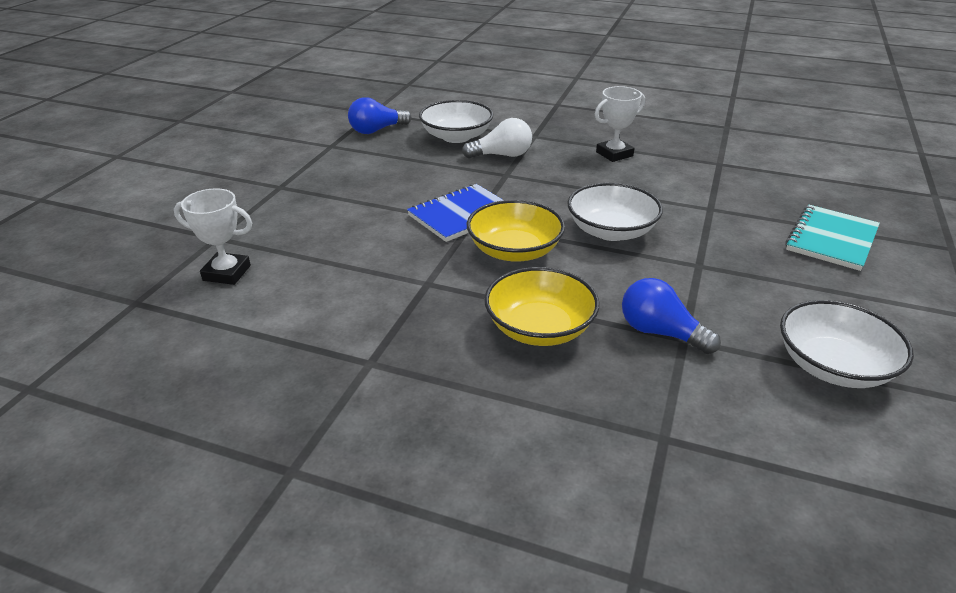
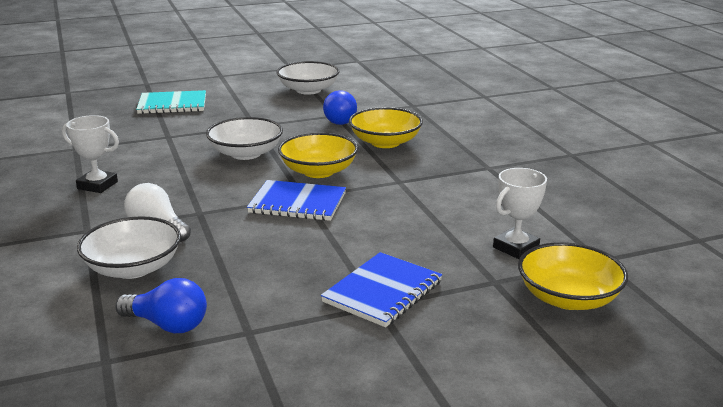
camera: 130 degrees left, 10 degrees down
white trophy [174,188,252,285] -> white trophy turned 75 degrees clockwise [493,168,547,259]
none -> blue notebook [321,252,442,327]
none -> yellow bowl [518,242,628,310]

